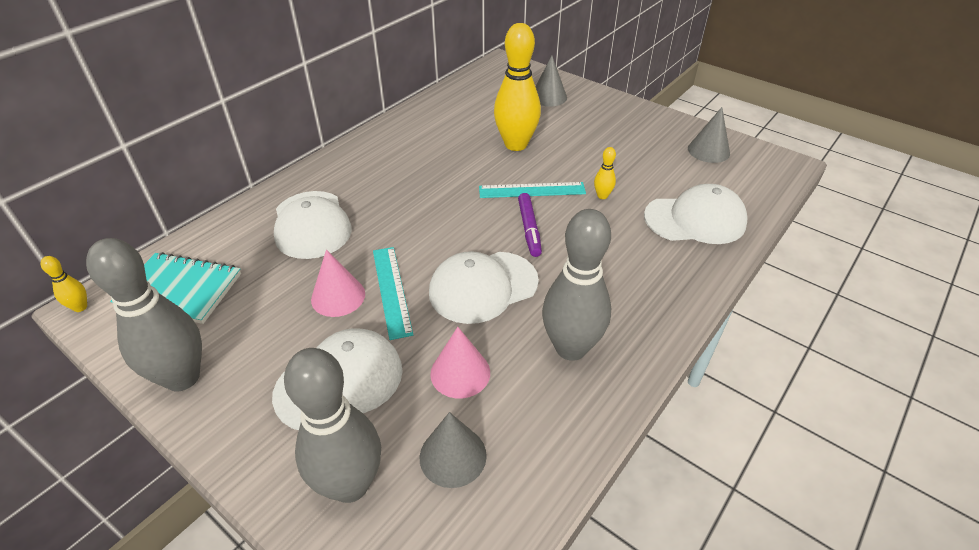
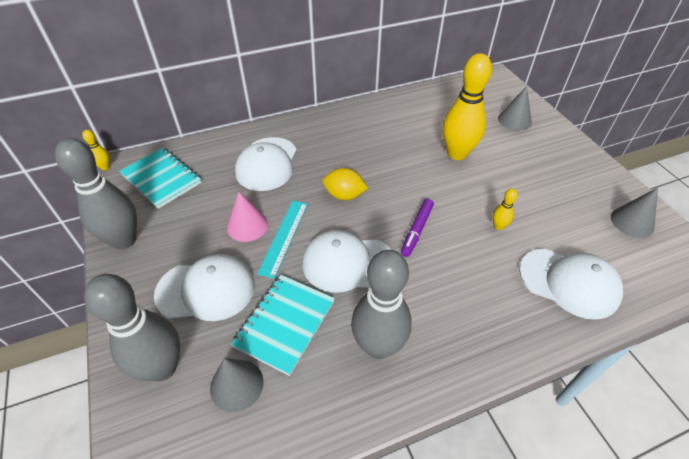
camera: 30 degrees right, 5 degrees up
pink cone [430,327,490,398] -> turquoise notebook [231,275,335,376]
turquoise ruler [479,182,586,198] -> none
none -> yellow lemon [322,168,368,200]

